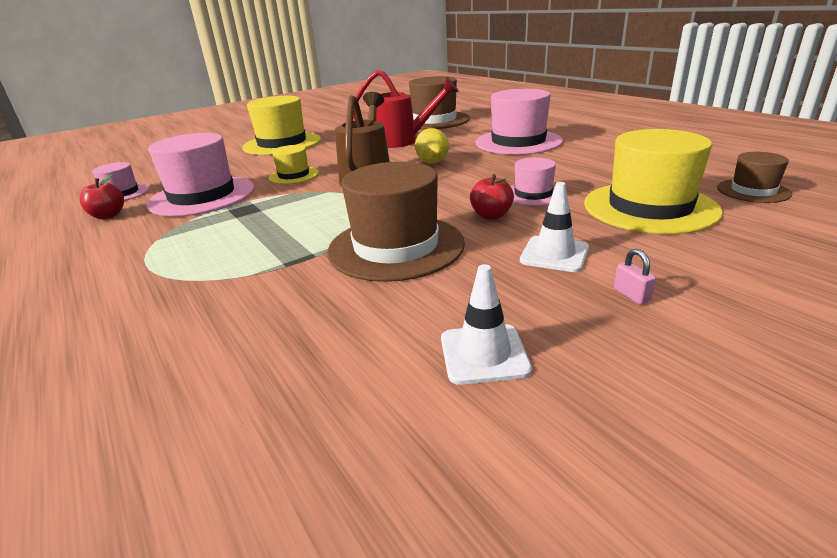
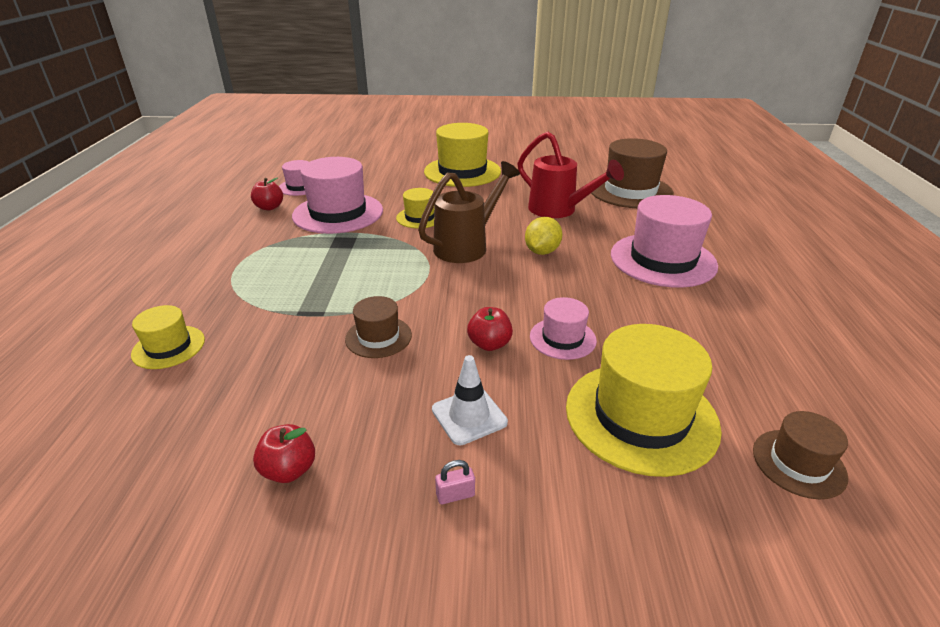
camera: 35 degrees right, 5 degrees up
brown hat [327,162,465,282] -> brown hat [345,296,412,358], size x0.52
white traffic cone [441,264,532,385] -> red apple [253,424,315,483]
pink padlock [614,249,656,304] -> pink padlock turned 60 degrees clockwise [435,460,475,504]
none -> yellow hat [131,305,205,369]

